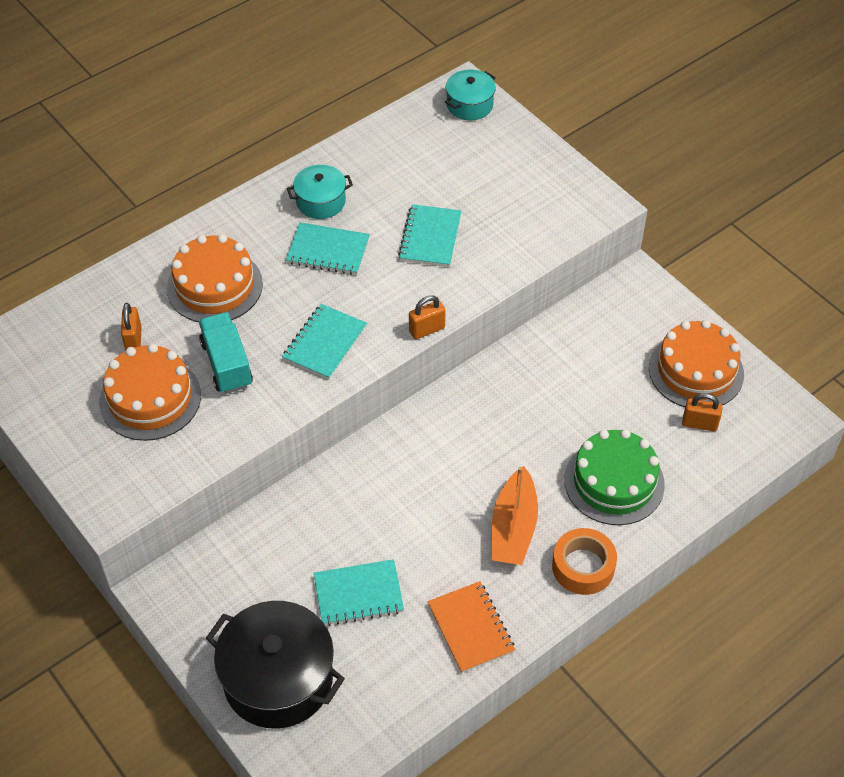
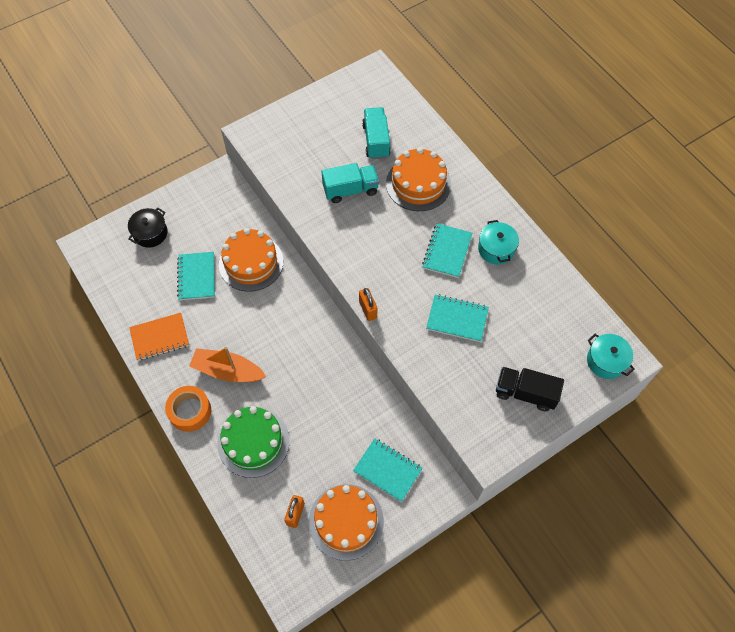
camera: 95 degrees right, 10 degrees up
orange cake [99,343,201,441] -> orange cake moved to [219,228,283,292]
orange padlock [121,303,142,351] -> turquoise truck [362,107,391,159]
black pot [206,601,345,729] -> black pot [128,208,167,248], size x0.54
turquoise notebook [282,304,367,380] -> turquoise notebook moved to [353,438,423,502]
none -> black truck [496,367,564,411]

